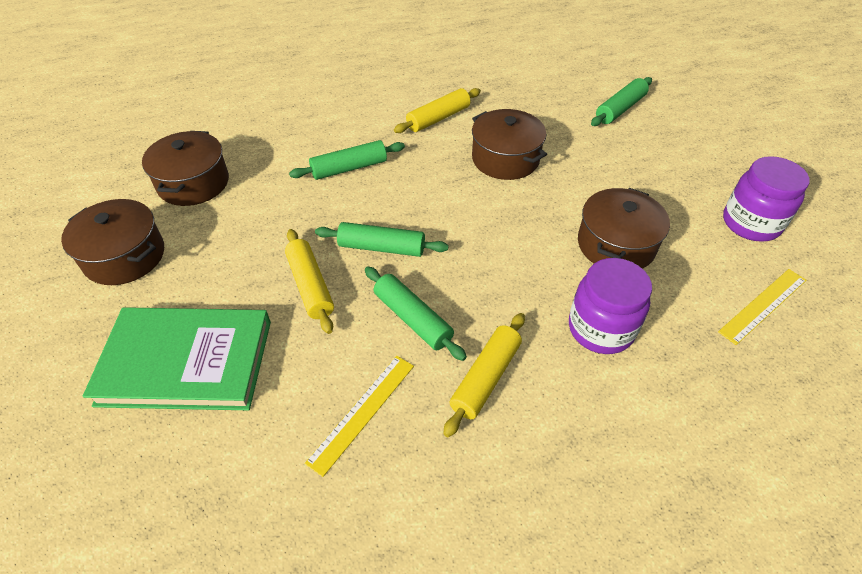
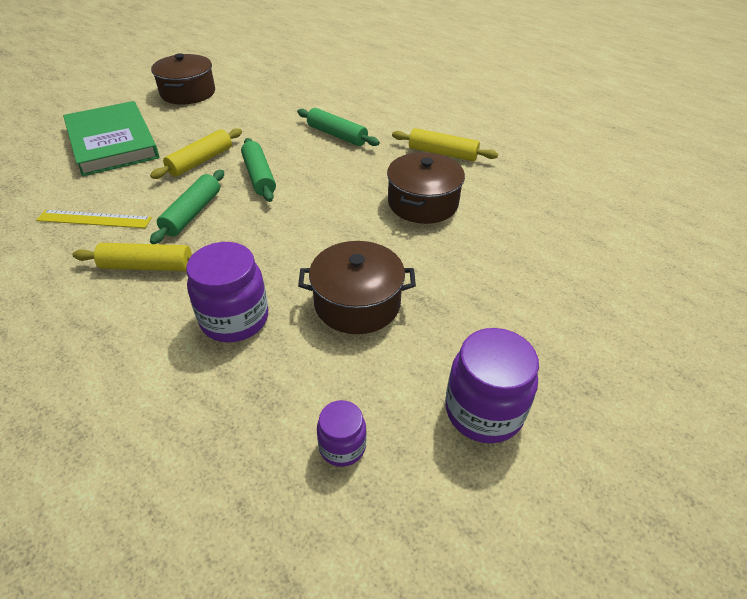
camera: 60 degrees right, 5 degrees down
brown pot [142,131,229,206] -> none
green rolling pin [591,77,652,126] -> none
yellow ruler [718,269,806,345] -> purple jar [317,400,366,467]

